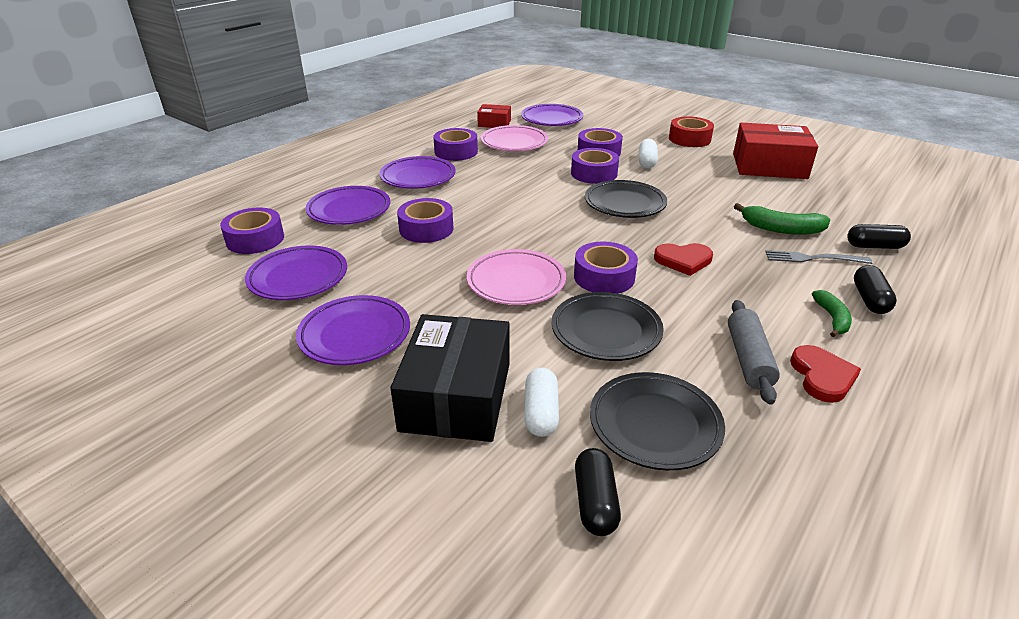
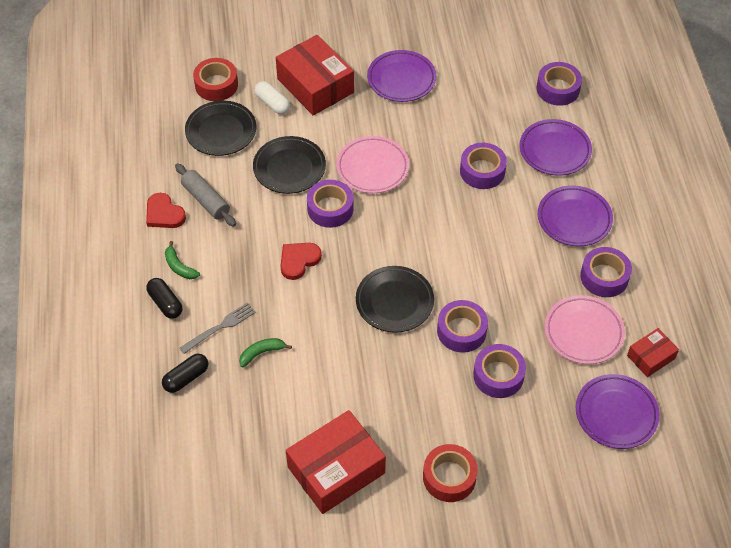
camera: 135 degrees right, 20 degrees up
purple plate [245,246,347,300] -> none
black box [390,314,510,442] -> red box [276,35,354,115]
black capsule [575,448,621,536] -> red tape [193,58,238,101]
white capsule [639,139,658,169] -> none
green banana [734,203,830,235] -> green banana [239,338,292,367], size x0.65

